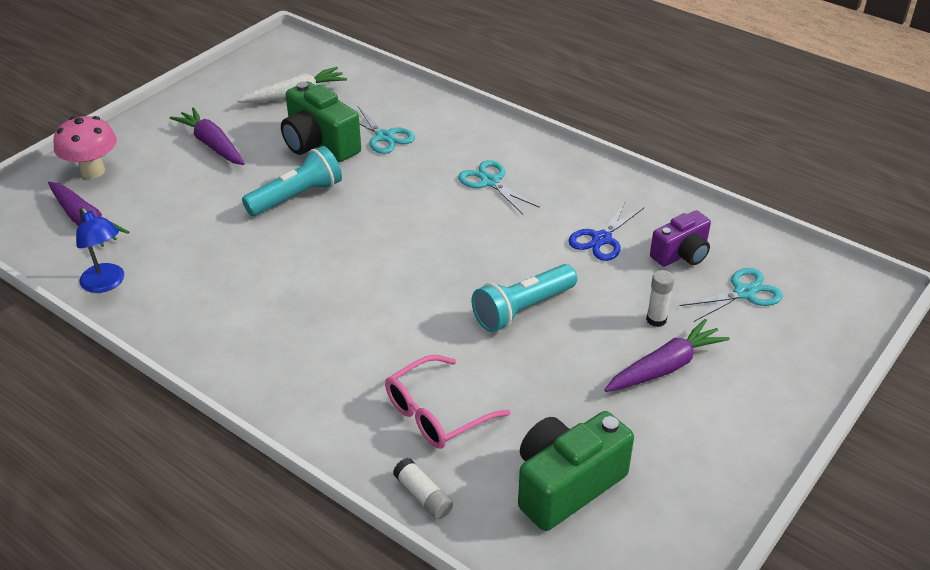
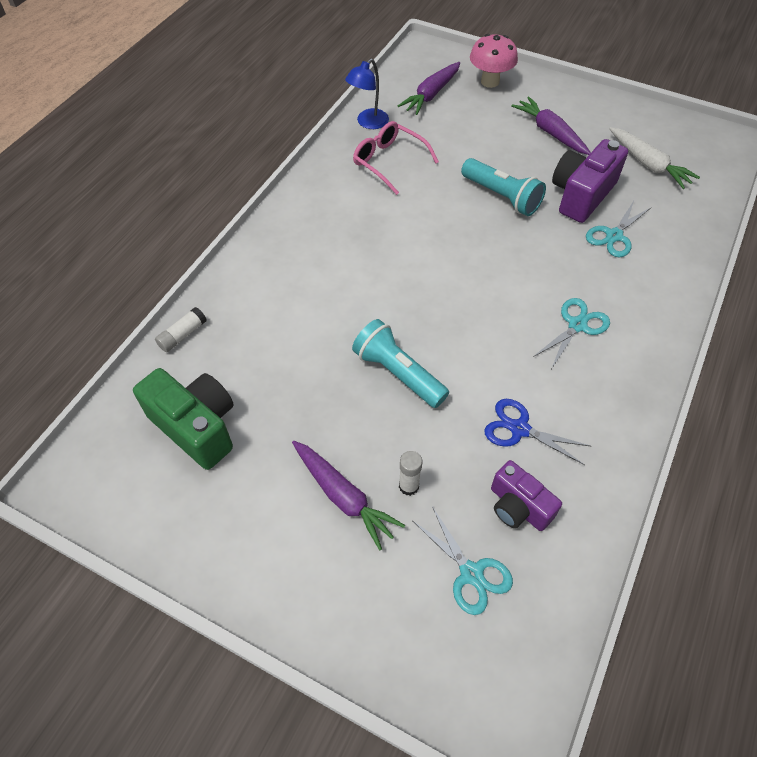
camera: 80 degrees right, 15 degrees up
purple carrot [170,107,245,165] -> purple carrot turned 75 degrees counterclockwise [511,97,591,155]
green camera [281,82,361,162] -> purple camera [552,139,628,223]
pink glasses [385,355,511,449] -> pink glasses moved to [353,121,439,195]

